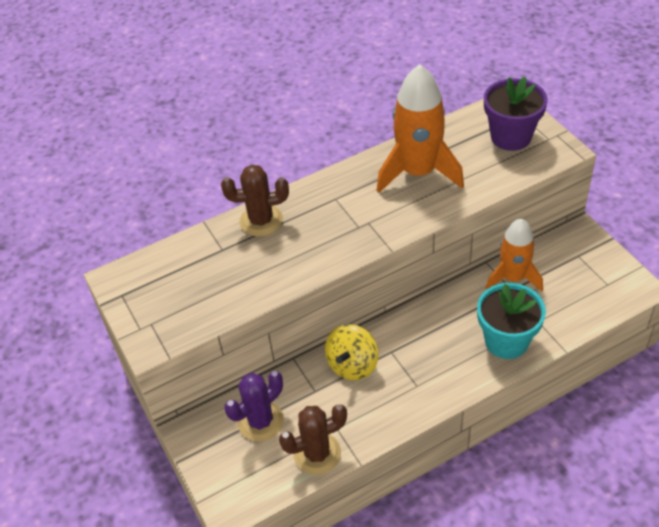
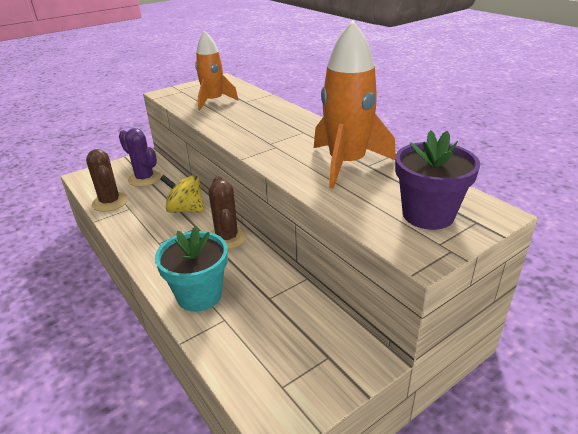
camera: 80 degrees right, 15 degrees down
brown cactus [221,165,289,236] -> brown cactus moved to [209,176,247,249]
orange rocket [485,218,543,291] -> orange rocket moved to [195,31,239,110]

